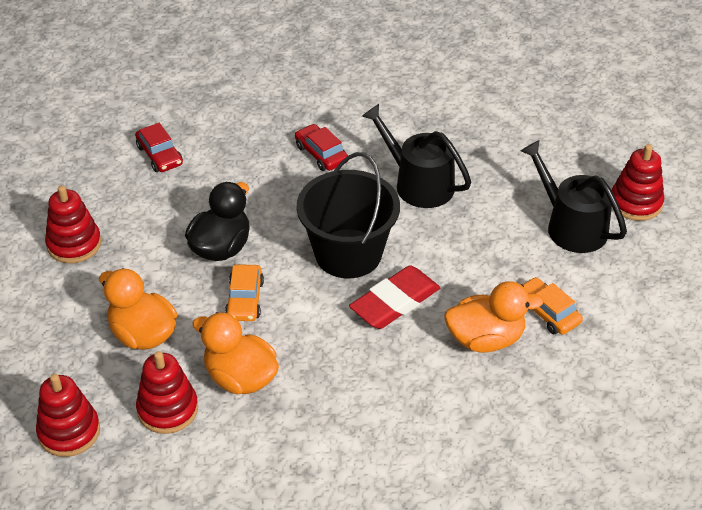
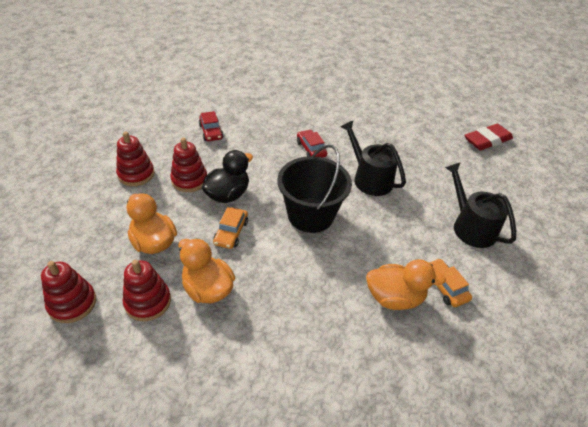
camera: 10 degrees right, 0 degrees up
red eraser [349,265,440,329] -> red eraser moved to [464,124,513,150]
red stacking toy [612,144,664,221] -> red stacking toy moved to [170,138,207,192]

